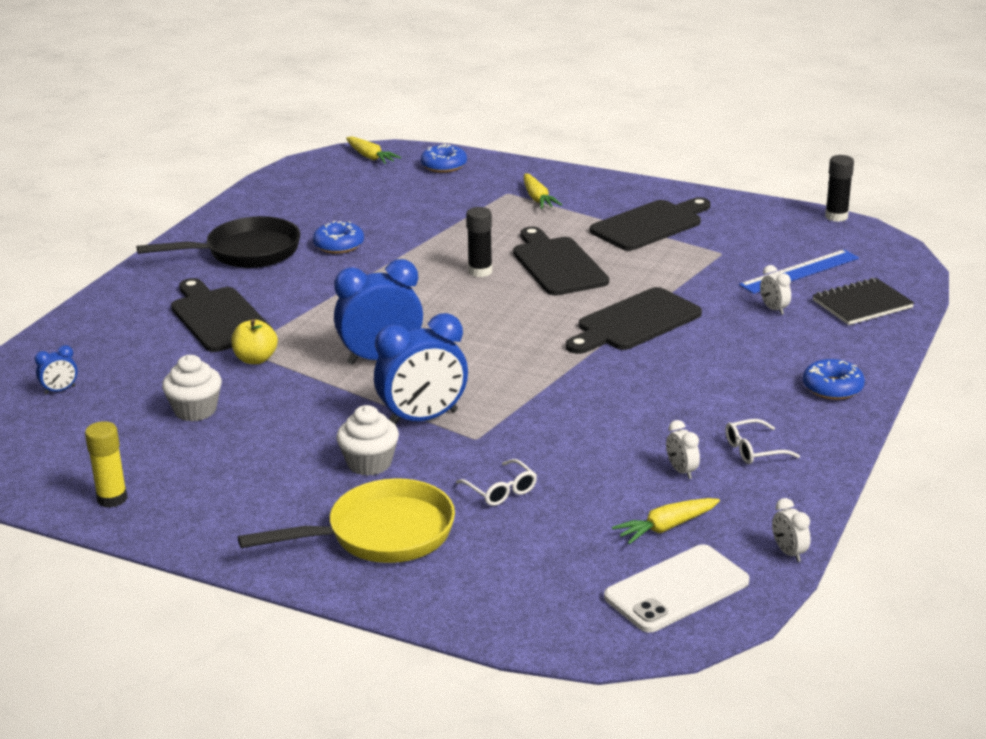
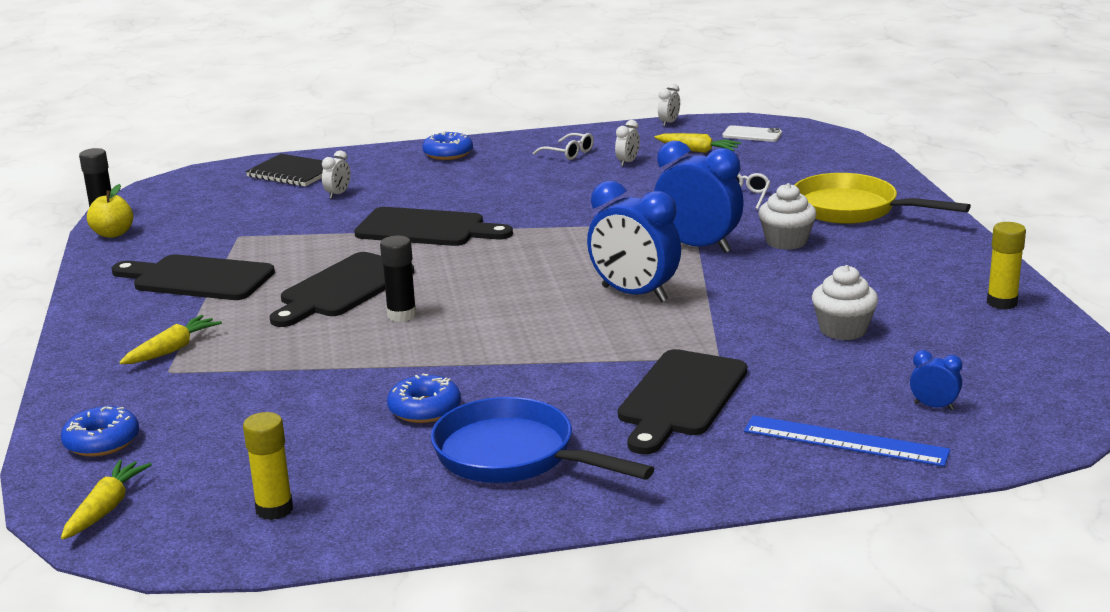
camera: 125 degrees left, 5 degrees down
black pan [137,216,300,268] -> blue pan [431,397,654,483]
yellow apple [231,319,278,364] -> yellow apple moved to [87,184,133,238]
white phone [604,544,749,632] -> white phone [722,125,782,142], size x0.59
blue ruler [739,250,859,294] -> blue ruler moved to [744,415,950,467]
none -> yellow glue stick [243,412,293,520]

